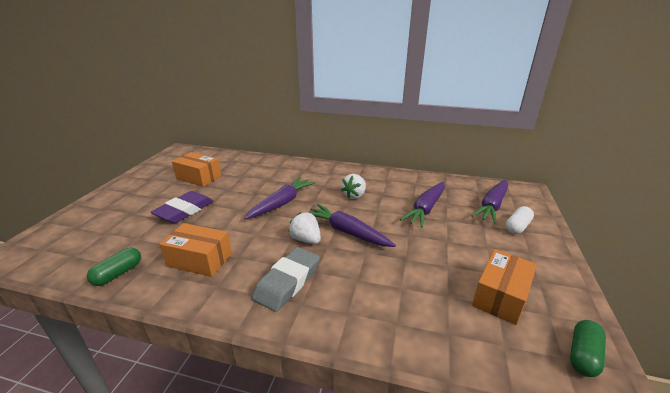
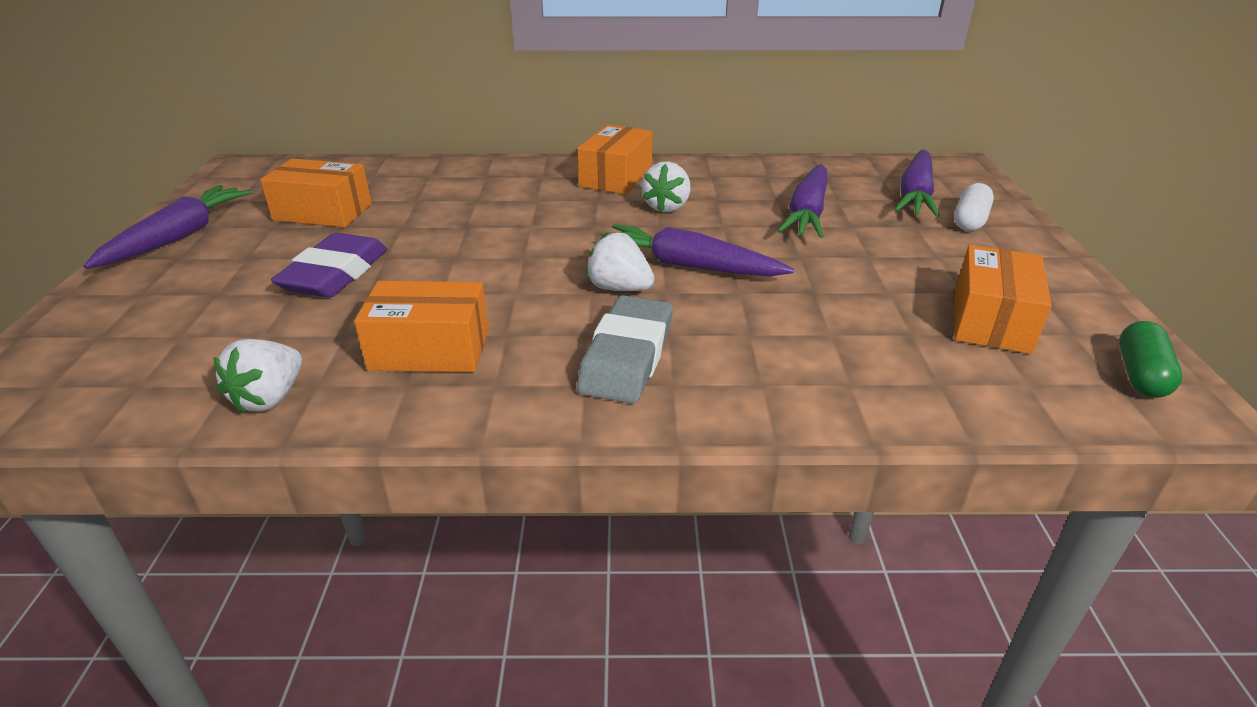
camera: 15 degrees left, 5 degrees up
green capsule [87,247,141,286] -> white strawberry [214,339,302,413]
purple carrot [244,177,315,220] -> purple carrot moved to [83,185,253,269]
none -> orange box [577,125,653,194]

